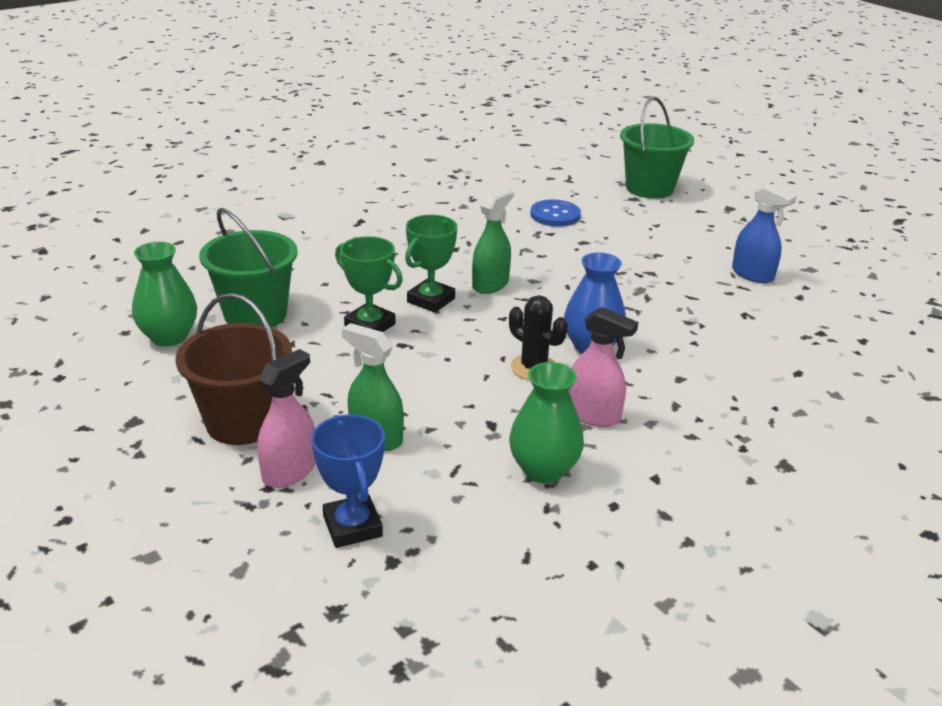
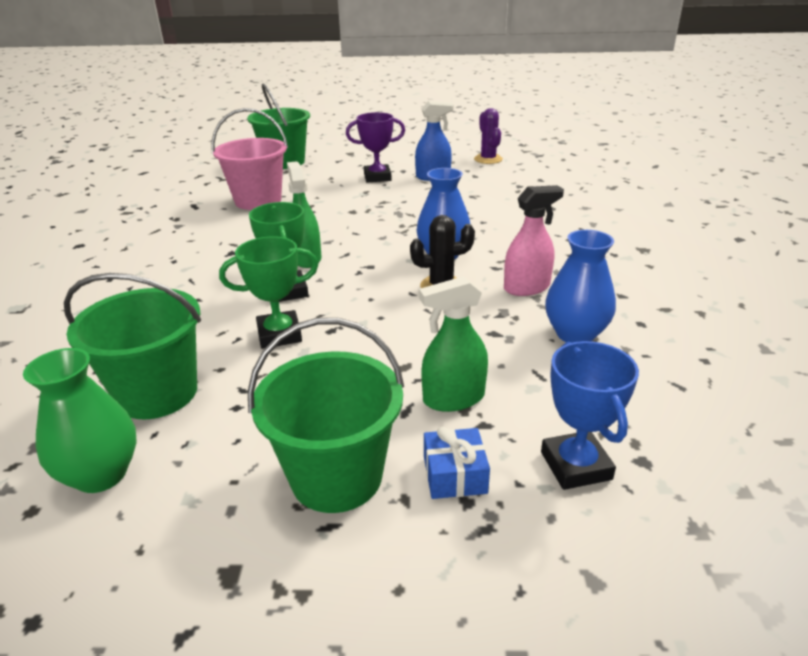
camera: 50 degrees left, 0 degrees up
brown bucket [175,293,292,445] -> green bucket [248,318,404,513]
pink spray bottle [257,349,316,488] -> blue gift [424,427,490,499]
blue trophy [311,415,385,548] -> blue trophy turned 60 degrees clockwise [541,341,639,490]
green vase [509,362,584,484] -> blue vase [545,230,616,343]
blue button [530,199,581,227] -> pink bucket [211,108,288,210]
none -> purple trophy [346,112,405,183]
none -> purple cactus [474,108,503,164]

